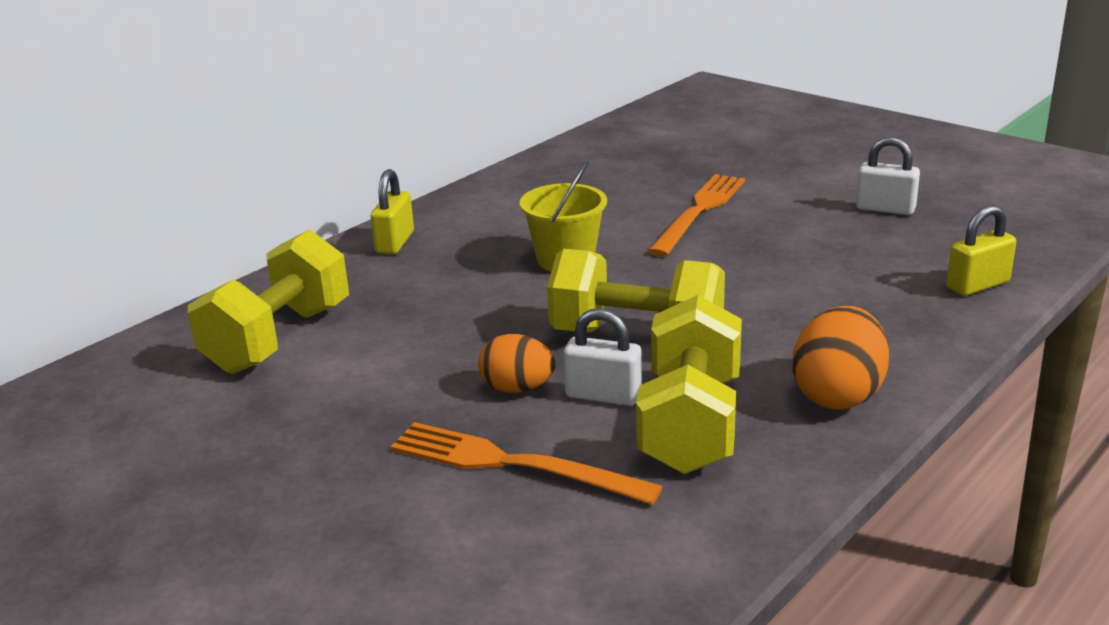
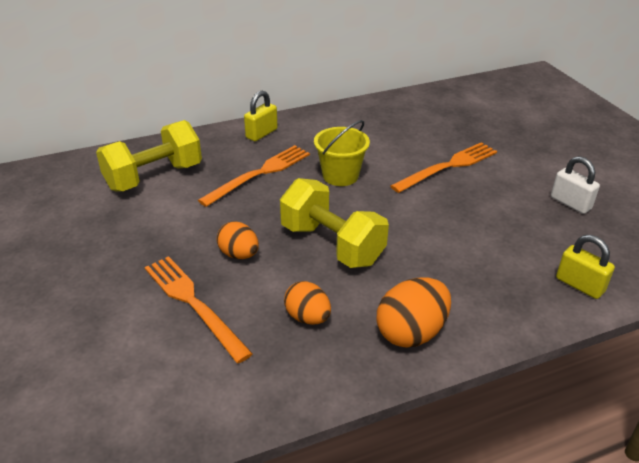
camera: 25 degrees right, 10 degrees up
white padlock [563,308,642,406] -> none
yellow dumbbell [636,295,742,474] -> orange egg [284,281,331,325]
yellow padlock [946,205,1016,296] -> yellow padlock turned 45 degrees clockwise [556,235,615,299]
none -> orange fork [198,145,310,207]

